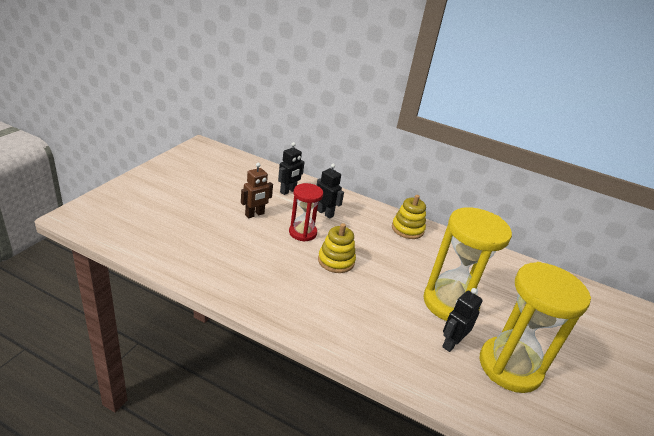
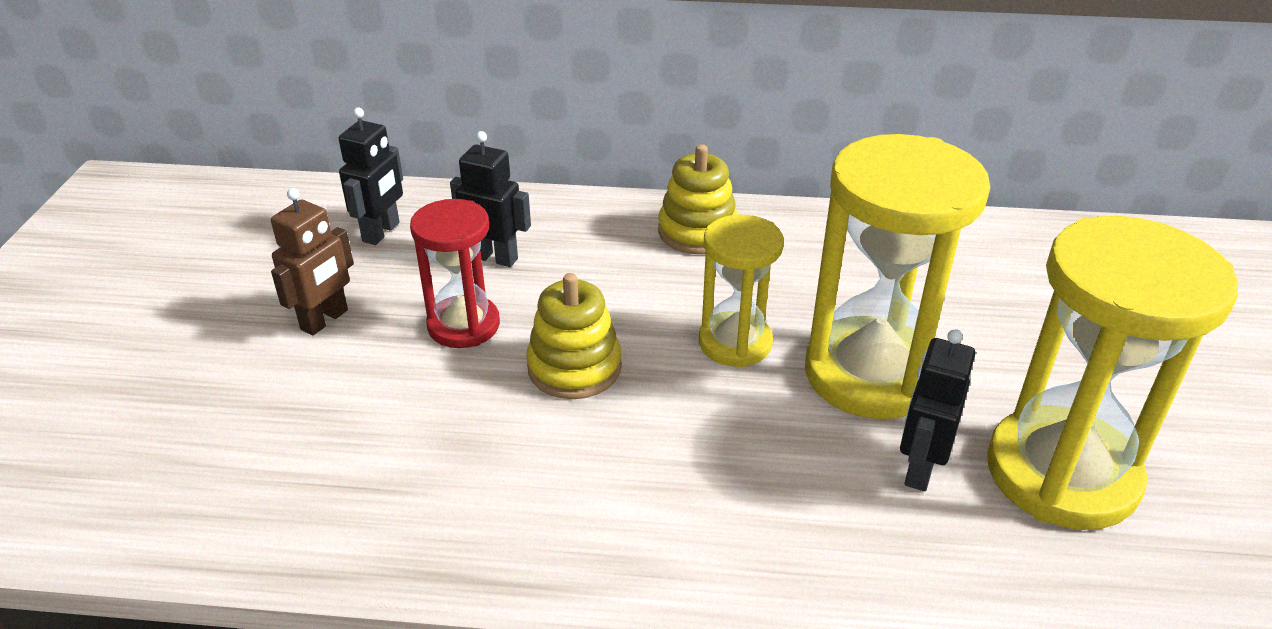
camera: 15 degrees left, 5 degrees up
none -> yellow hourglass [699,215,784,367]

